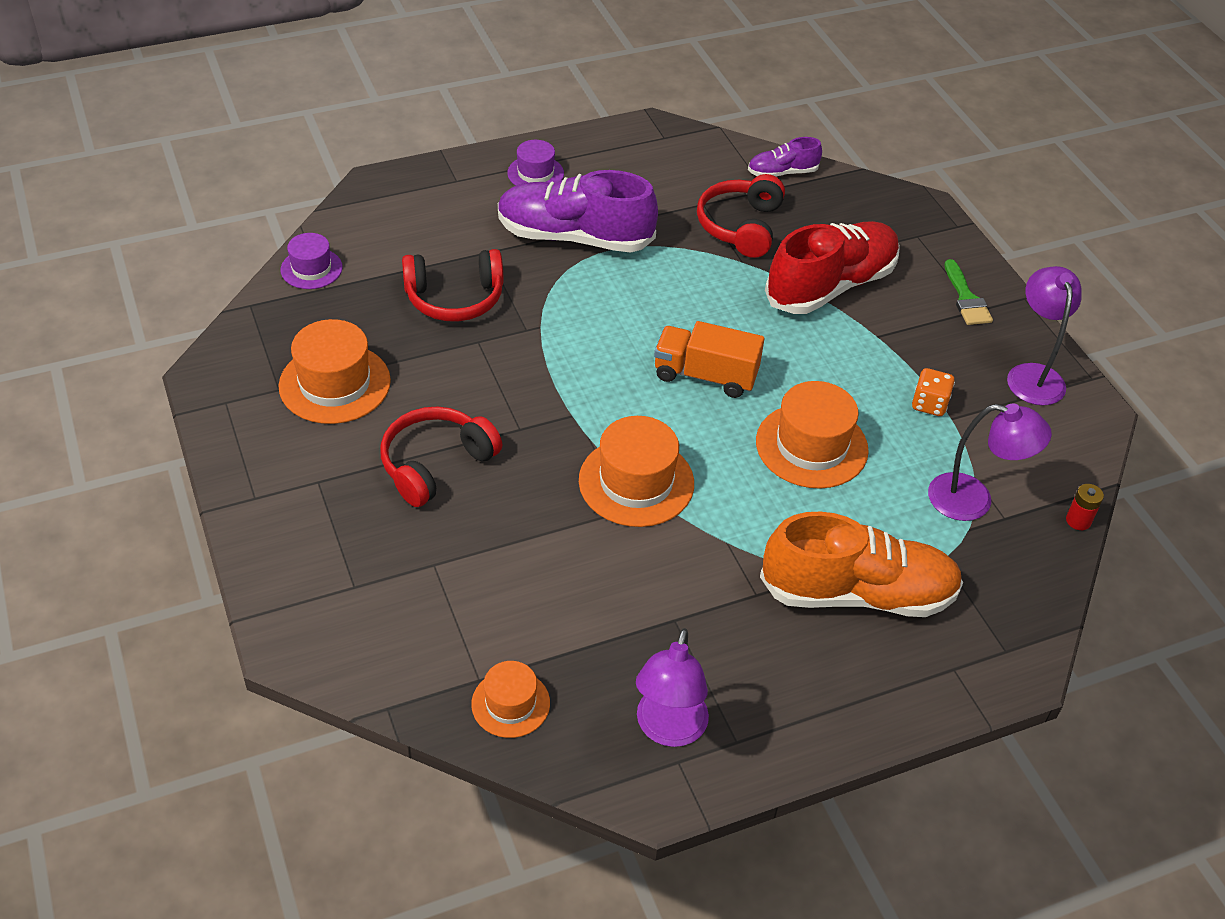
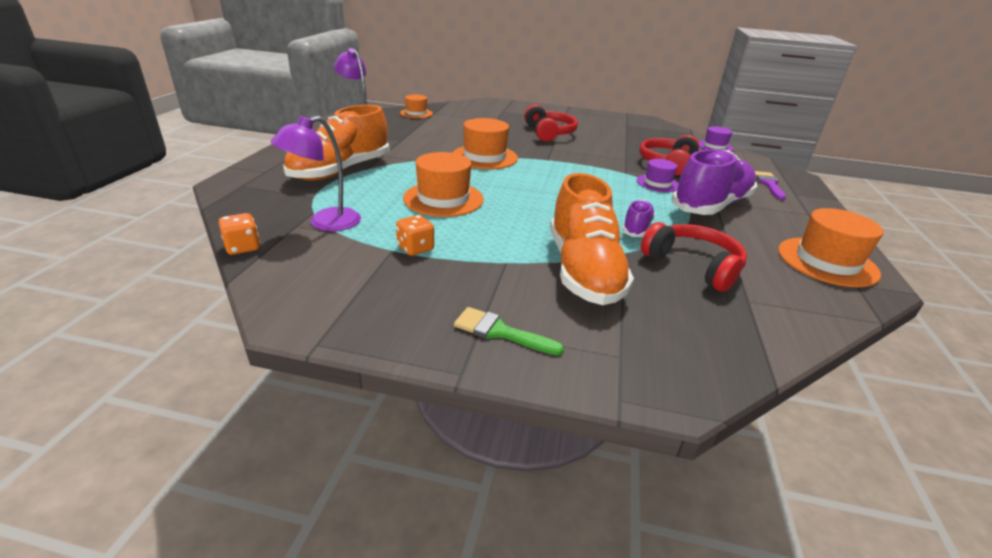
camera: 125 degrees right, 15 degrees down
orange hat [278,319,391,424] -> orange hat moved to [778,208,884,287]
purple hat [507,140,564,186] -> purple hat moved to [637,159,679,192]
orange truck [654,321,764,398] -> none
purple shoe [748,137,822,177] -> purple shoe moved to [622,200,655,237]
red shoe [765,221,900,314] -> orange shoe [550,173,634,305]
purple lamp [1007,266,1082,405] -> none
red battery [1066,484,1104,530] -> orange dice [219,213,260,255]
none -> purple brush [755,171,786,200]

